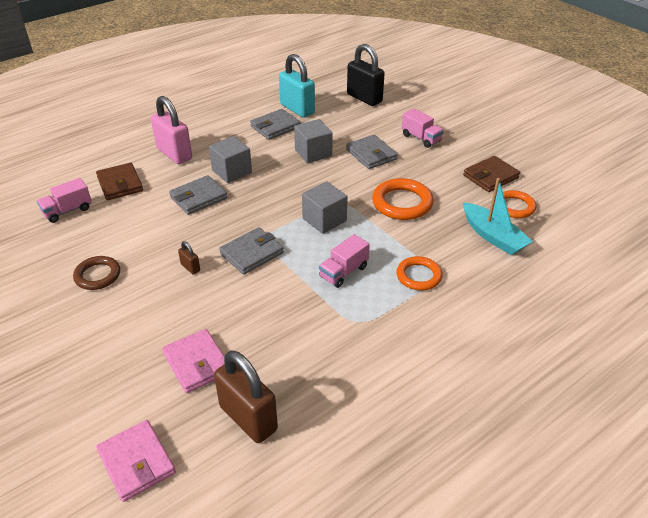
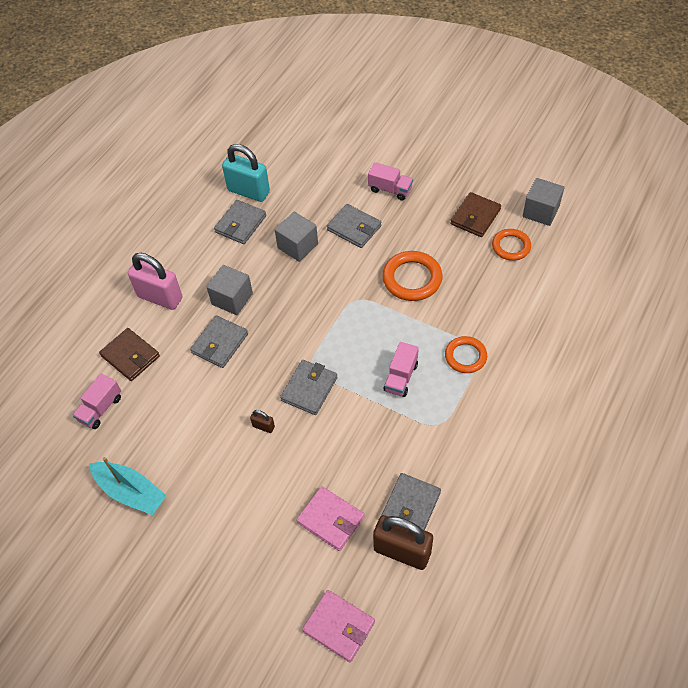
camera: 20 degrees left, 15 degrees up
brown ring [73,256,120,290] -> none
grey cube [302,181,348,234] -> grey cube moved to [523,178,564,226]
black padlock [347,44,385,106] -> none
turquoise boat [463,178,533,255] -> turquoise boat moved to [89,457,167,515]
none -> grey wallet [381,473,441,530]

